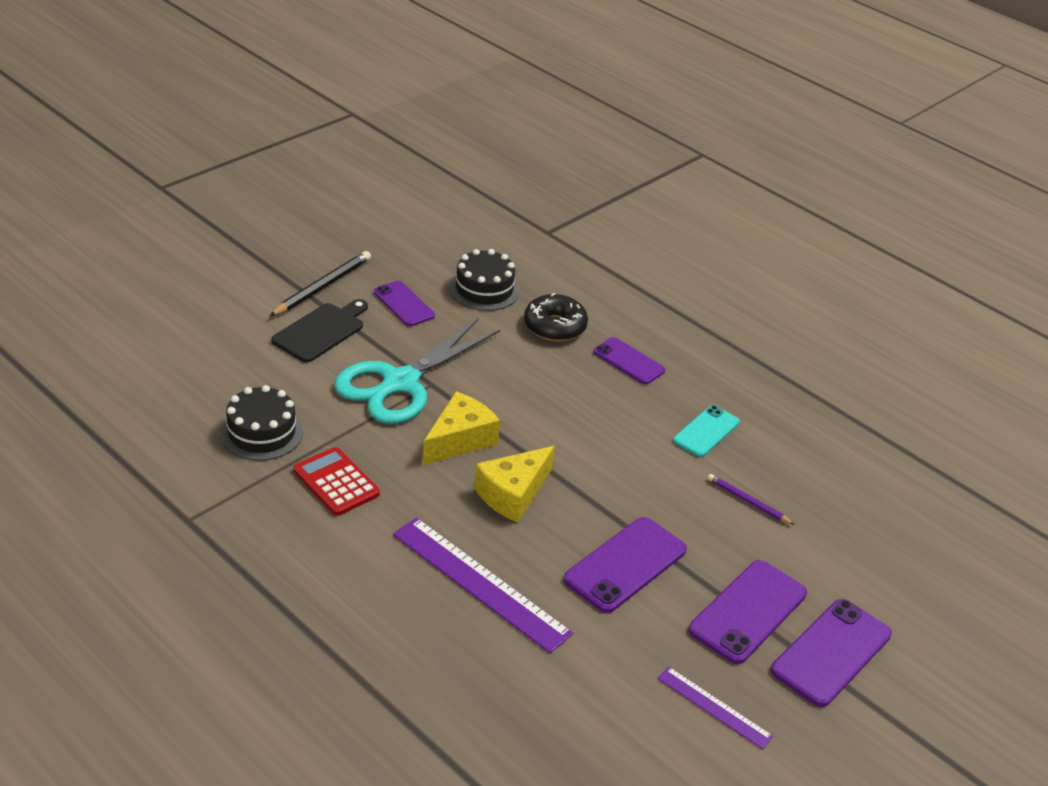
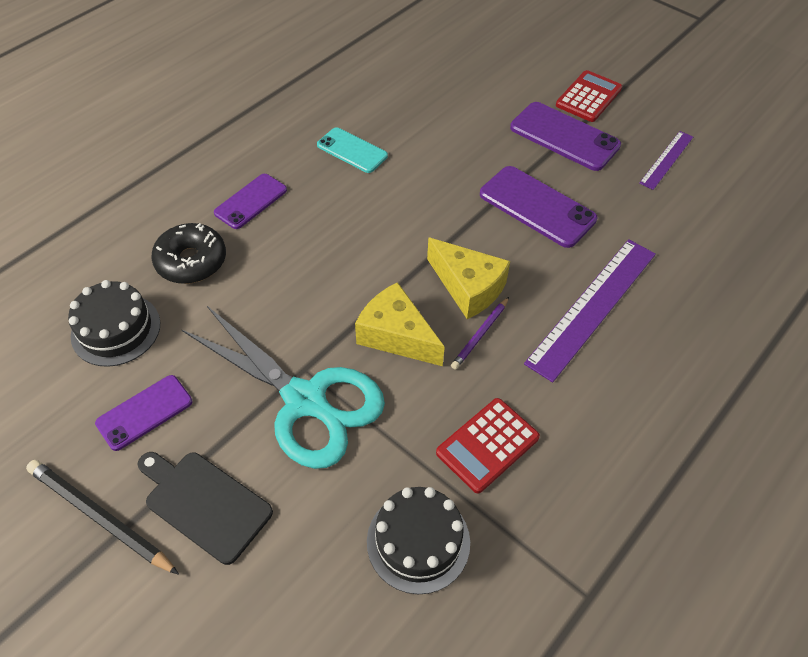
camera: 90 degrees left, 15 degrees up
purple pencil [707,474,795,525] -> purple pencil moved to [451,297,509,369]
purple phone [771,599,892,707] -> red calculator [556,70,622,122]

